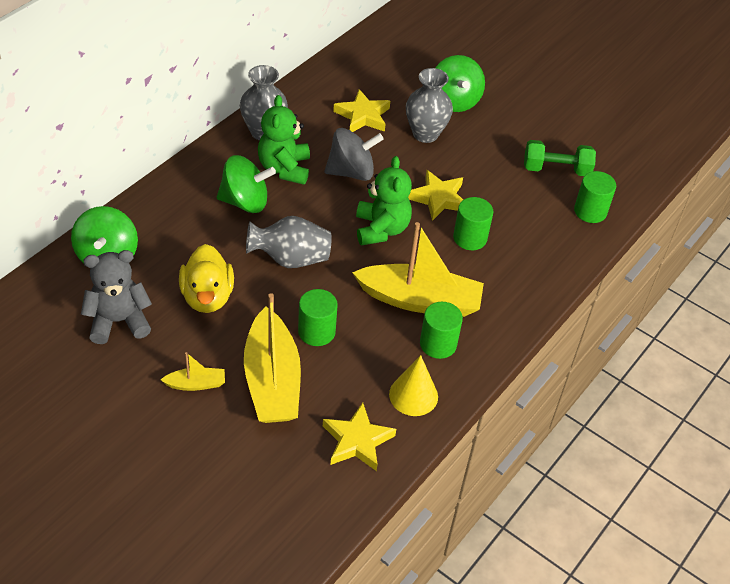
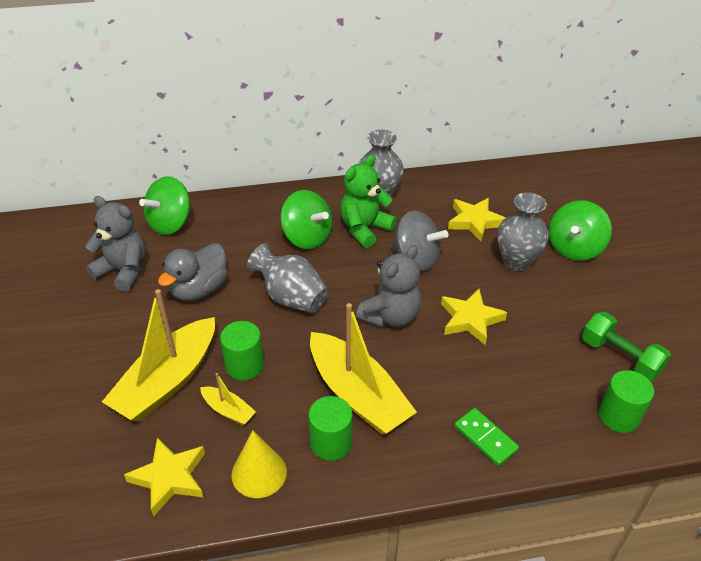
camera: 45 degrees right, 5 degrees down
yellow boat [160,352,225,391] -> yellow boat moved to [200,373,256,425]
yellow duck [179,244,234,313] -> grey duck [158,243,228,301]
green teddy bear [356,156,412,246] -> grey teddy bear [356,245,421,328]
green cylinder [453,197,493,250] -> none
none -> green domino [454,408,519,466]

